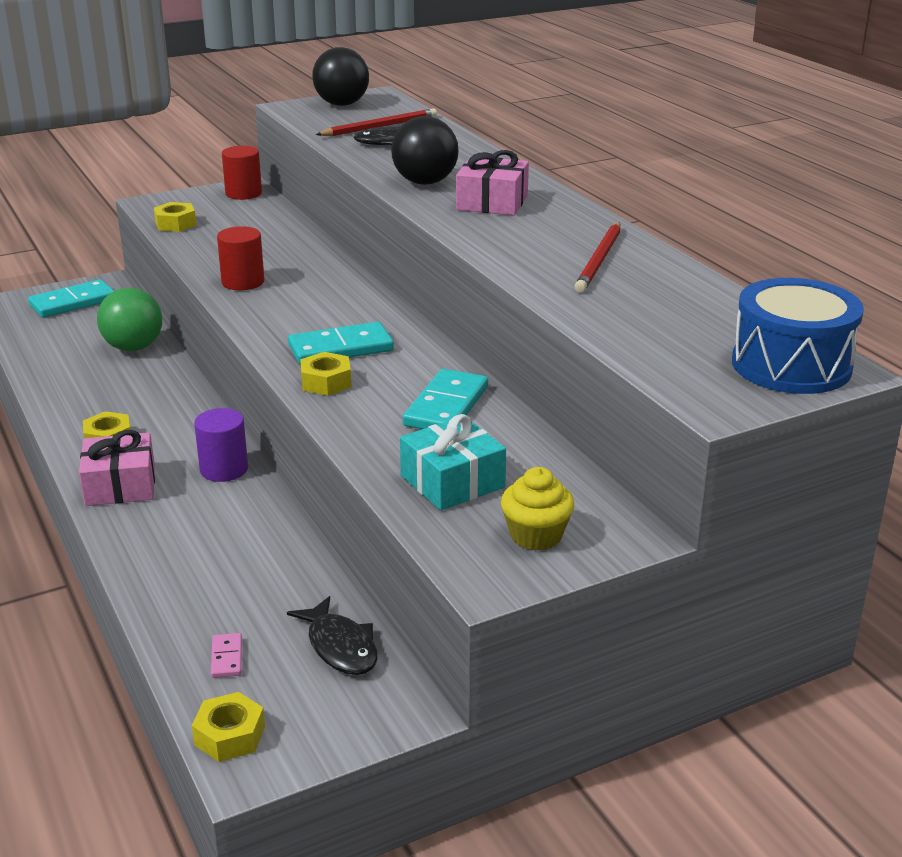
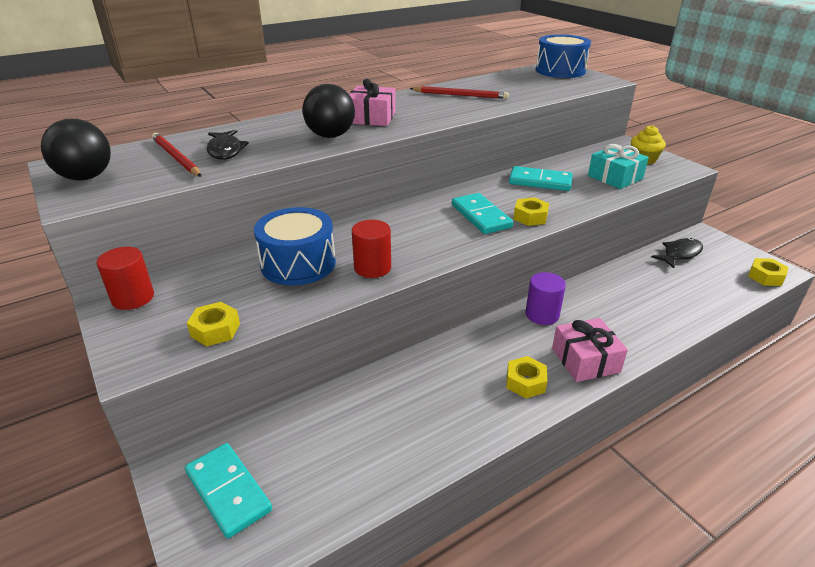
camera: 95 degrees left, 5 degrees up
green ball [97,288,162,351] -> none
pink domino [211,633,242,678] -> none
none -> blue drum [254,207,336,285]

